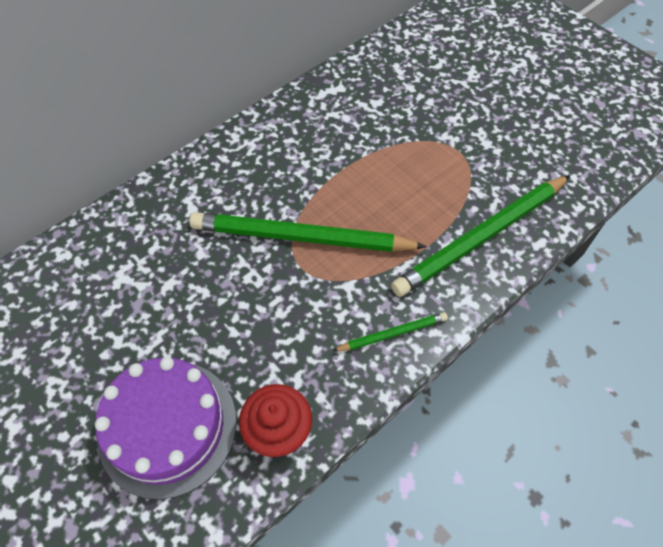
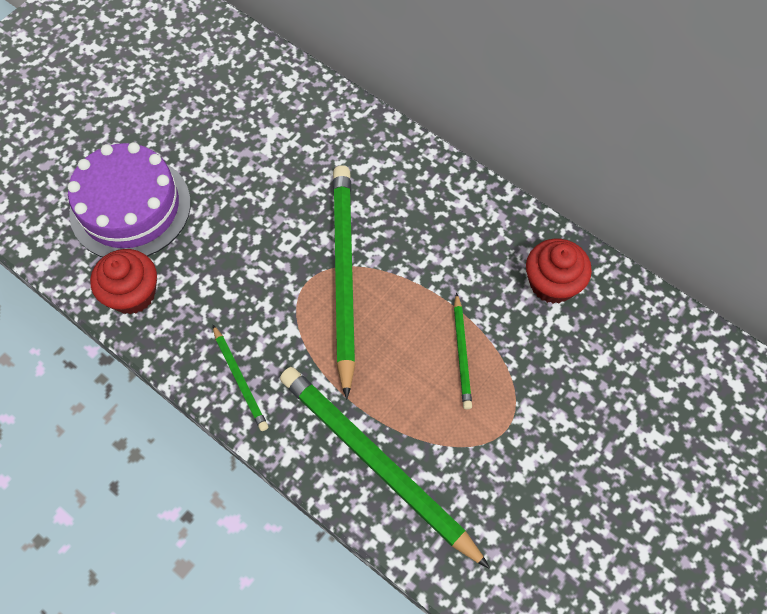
camera: 80 degrees right, 5 degrees up
none -> green pencil [454,293,472,409]
none -> red cupcake [526,239,592,304]

